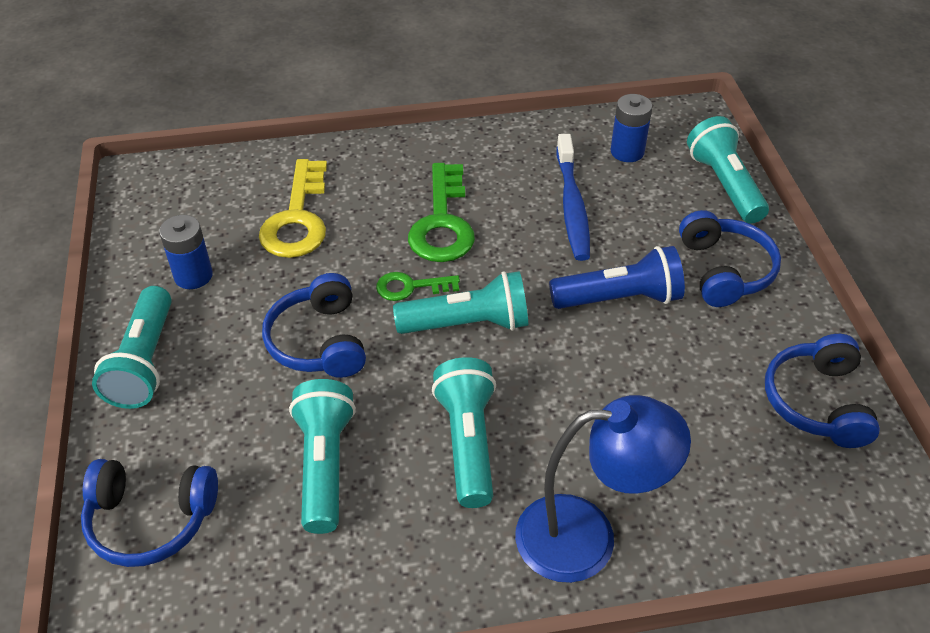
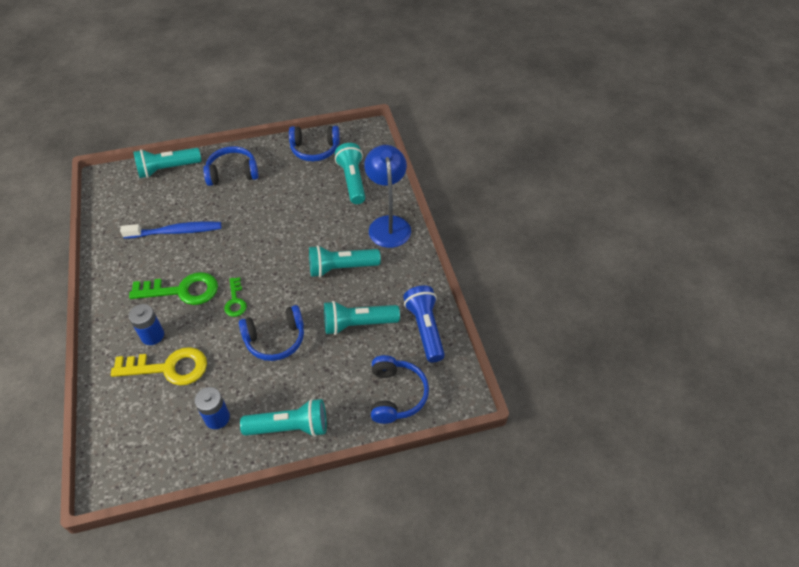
camera: 95 degrees left, 5 degrees up
turquoise flashlight [393,271,528,334] -> turquoise flashlight moved to [335,143,366,204]
blue flashlight [549,246,685,309] -> blue flashlight moved to [403,285,445,363]
blue battery [610,94,653,162] -> blue battery moved to [128,304,164,345]

